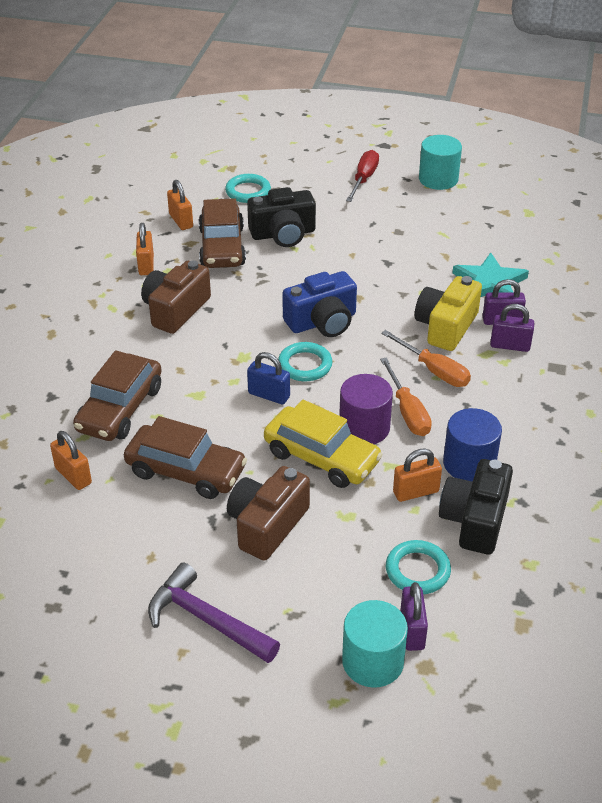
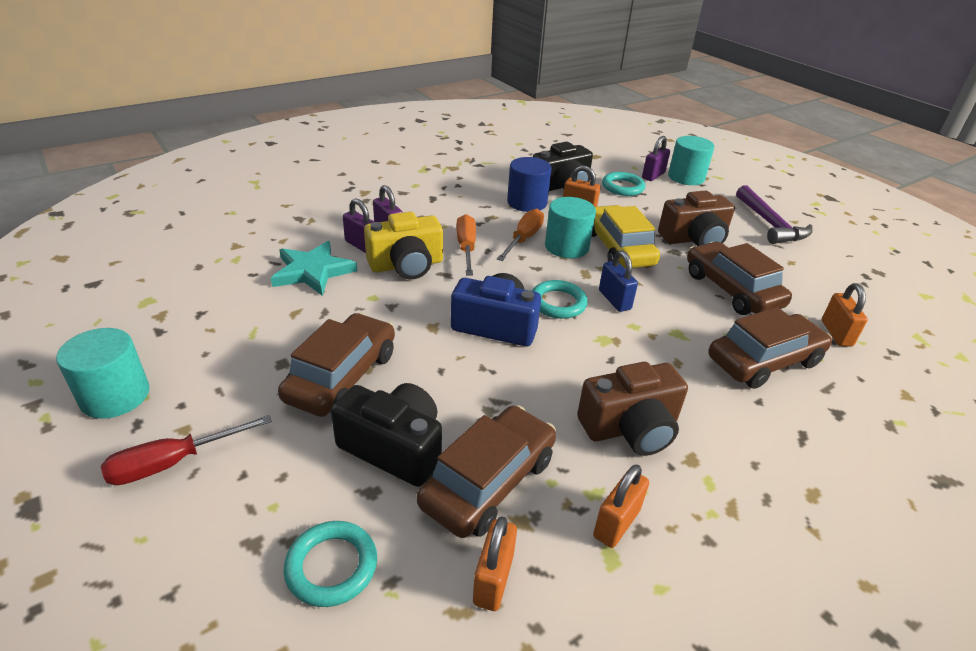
camera: 140 degrees left, 5 degrees down
purple cylinder [339,374,393,444] -> turquoise cylinder [545,197,596,258]
none -> brown car [278,313,395,417]

